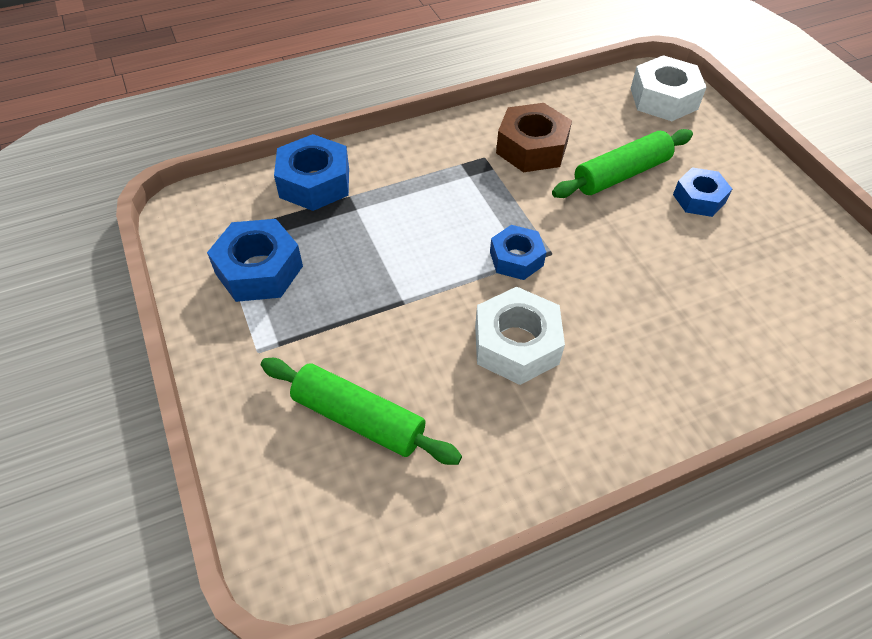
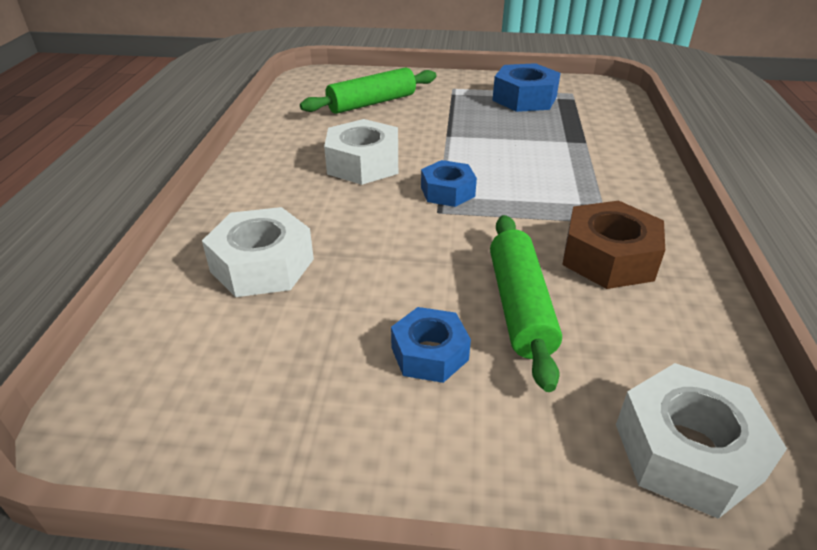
camera: 120 degrees right, 15 degrees down
blue nut [274,134,349,211] -> none
none -> white nut [202,207,314,297]

